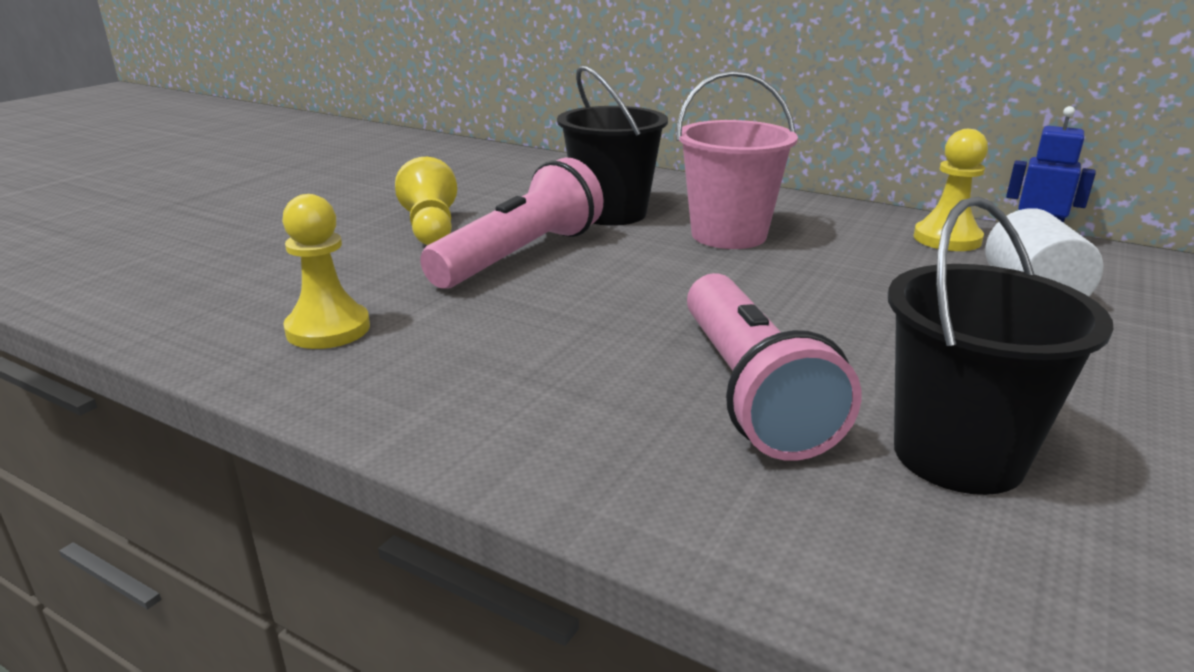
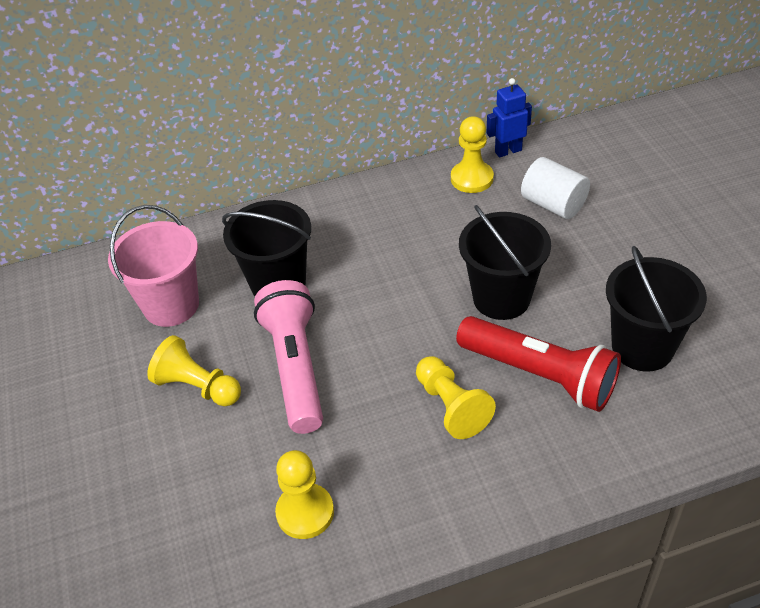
camera: 45 degrees left, 20 degrees up
pink bucket [676,71,798,249] -> pink bucket moved to [108,205,199,327]
pink flashlight [687,273,861,461] -> red flashlight [456,316,621,412]
none -> yellow pawn [416,356,496,439]
none -> black bucket [459,205,551,320]

